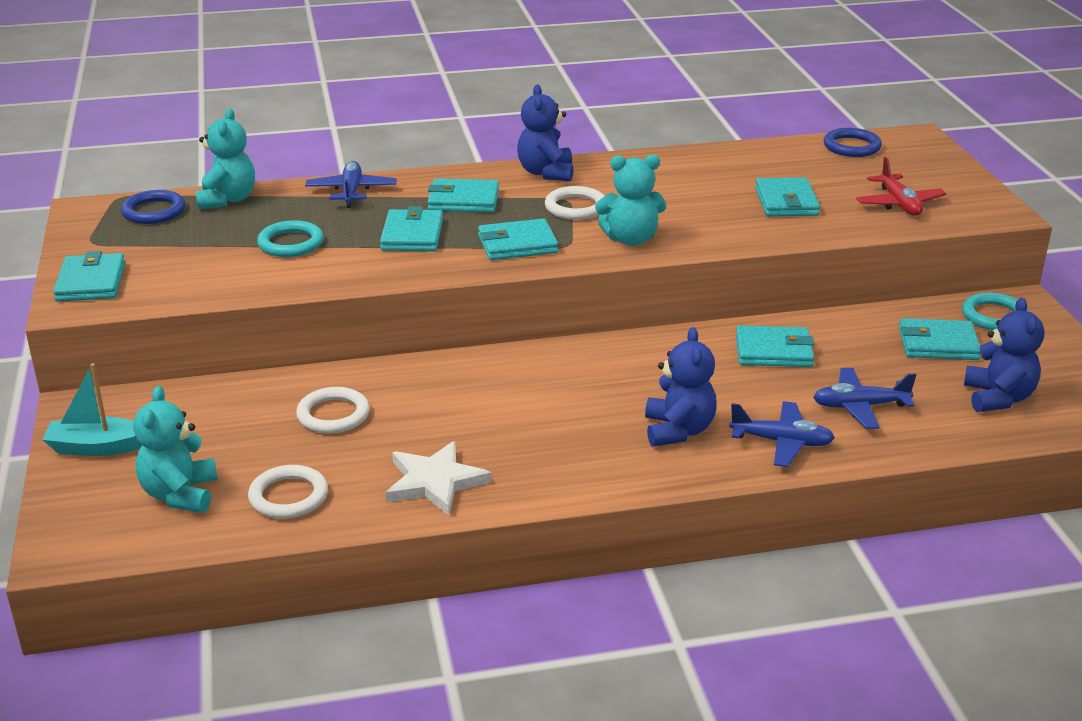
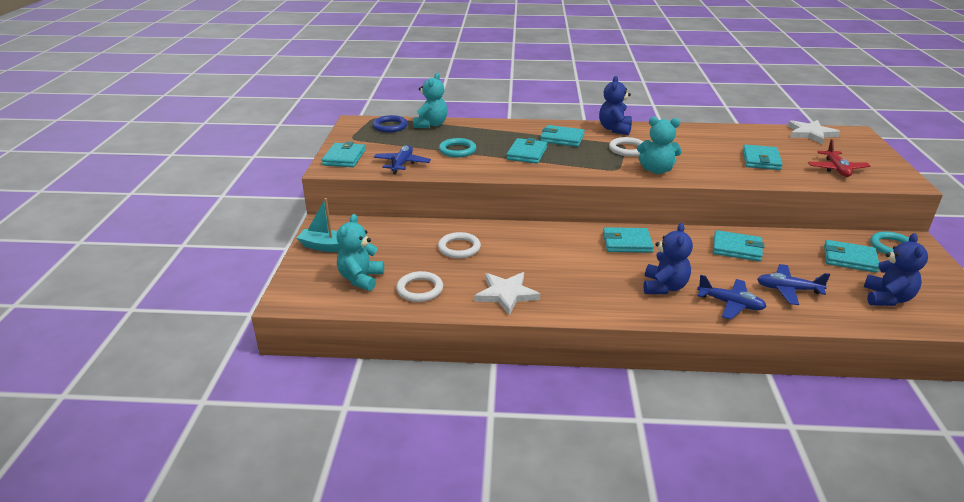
camera: 15 degrees right, 0 degrees up
blue plane [305,161,397,208] -> blue plane moved to [374,145,431,175]
turquoise wallet [478,219,558,260] -> turquoise wallet moved to [603,227,654,253]
blue ring [824,128,882,157] -> white star [788,120,840,144]

